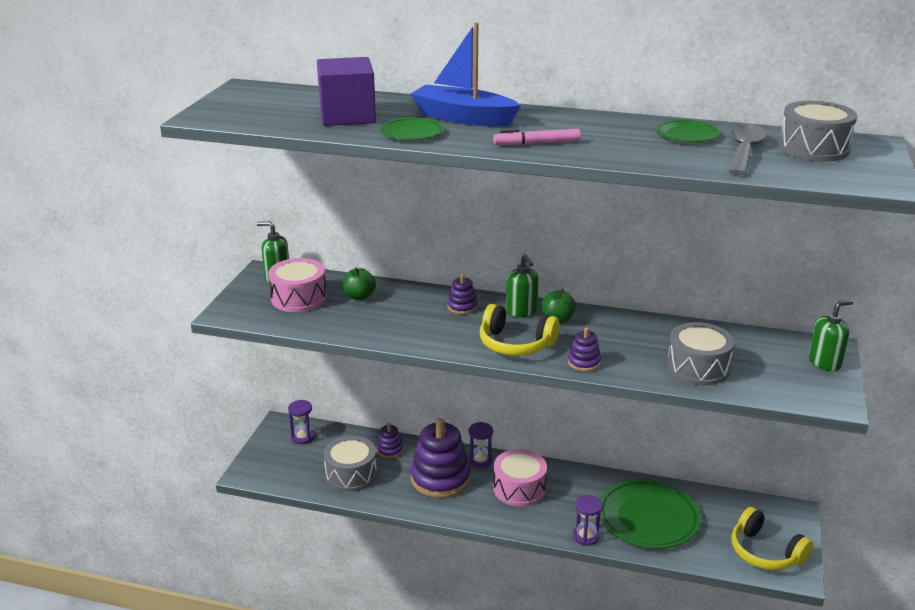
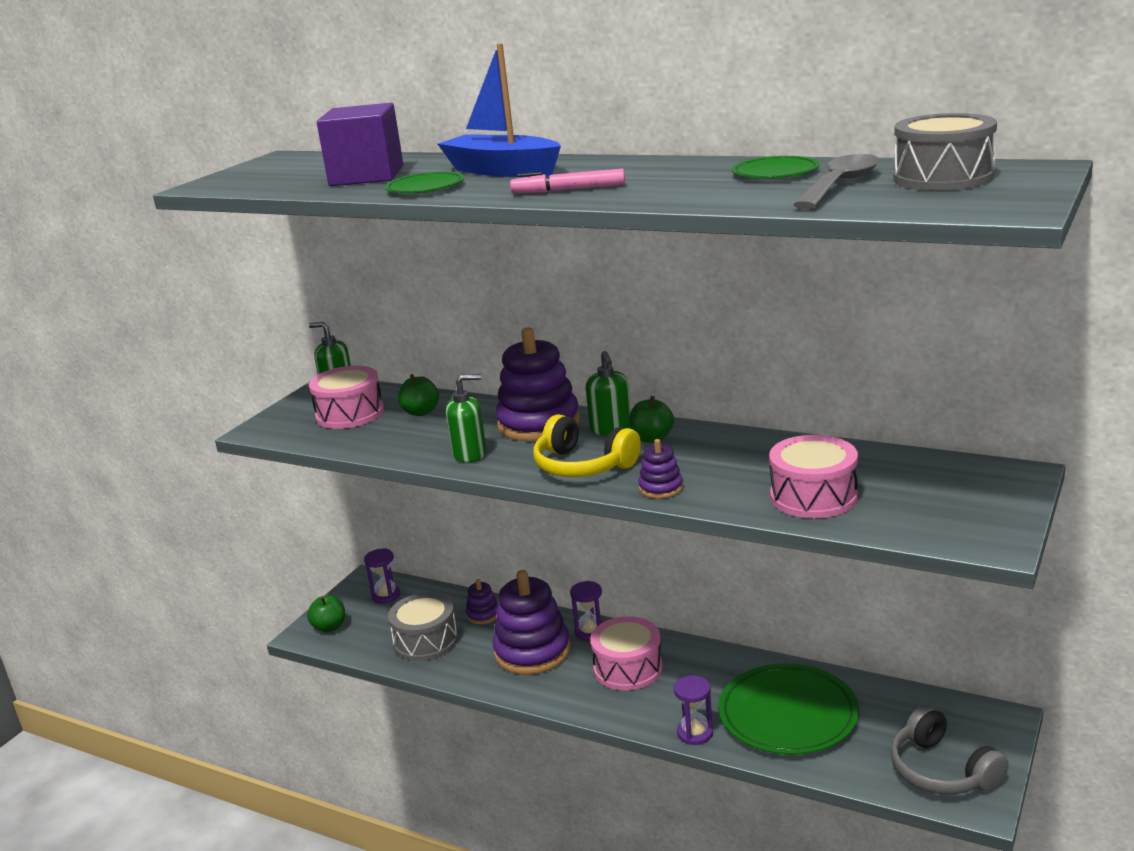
camera: 15 degrees right, 5 degrees down
purple stacking toy [447,274,478,314] -> purple stacking toy [496,328,580,441], size x2.14
grey drum [667,322,734,386] -> pink drum [769,435,858,518]
yellow headphones [731,507,813,570] -> grey headphones [890,705,1009,795]
green soap dispenser [809,300,853,371] -> green soap dispenser moved to [446,374,487,462]
none -> green apple [307,596,345,633]

